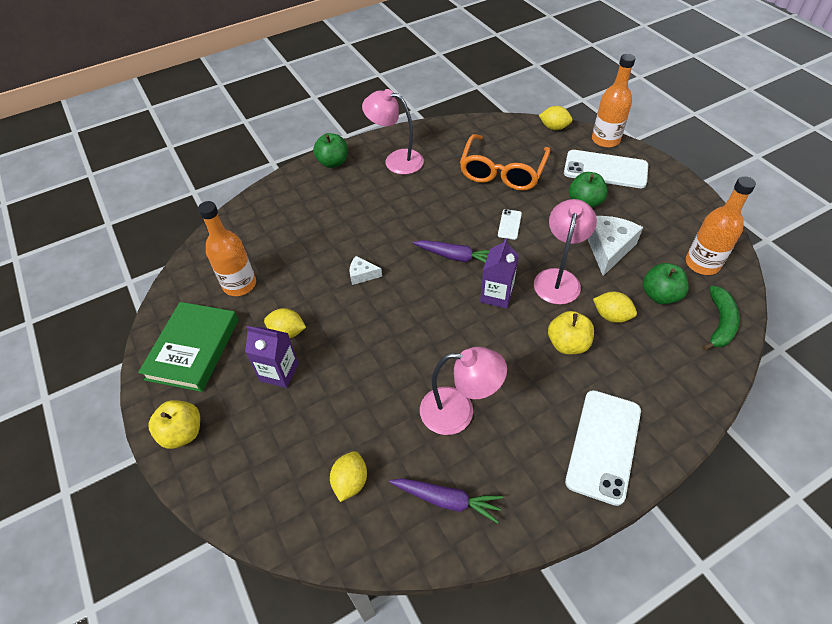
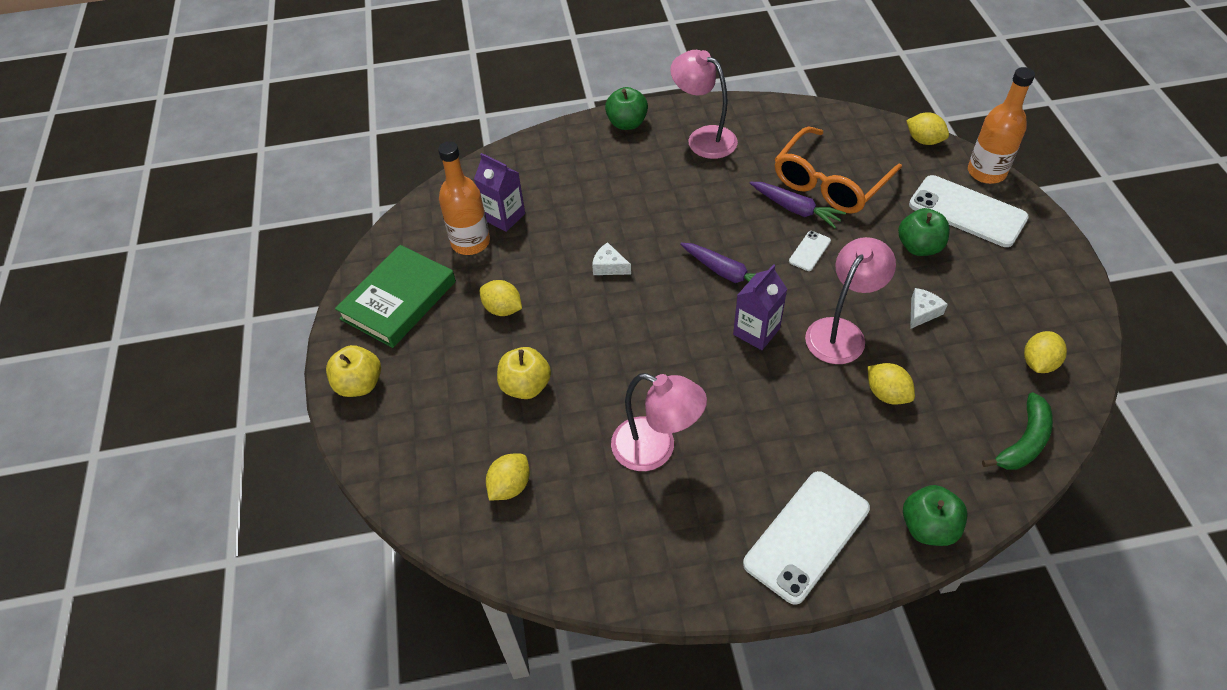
camera: 20 degrees right, 0 degrees up
purple carton [245,326,299,388] -> purple carton moved to [474,153,525,232]
purple carrot [389,478,503,523] -> purple carrot moved to [750,182,846,228]
yellow apple [548,311,594,355] -> yellow apple moved to [497,347,551,399]
white cheese [588,216,643,276] -> white cheese [910,288,948,329], size x0.52
green apple [643,263,689,304] -> green apple moved to [903,485,968,546]
orange bottle [686,176,756,275] -> yellow lemon [1024,331,1067,373]

